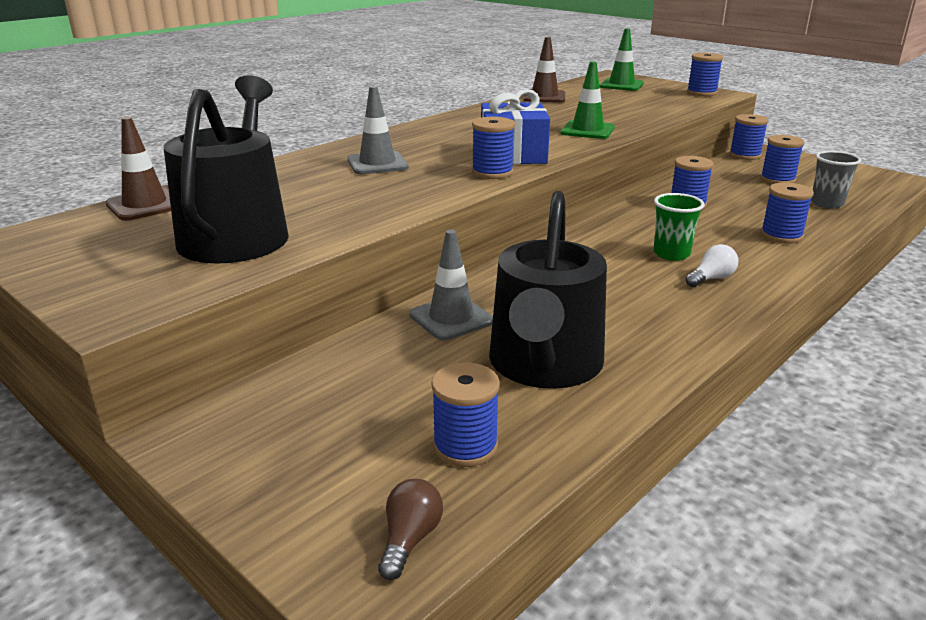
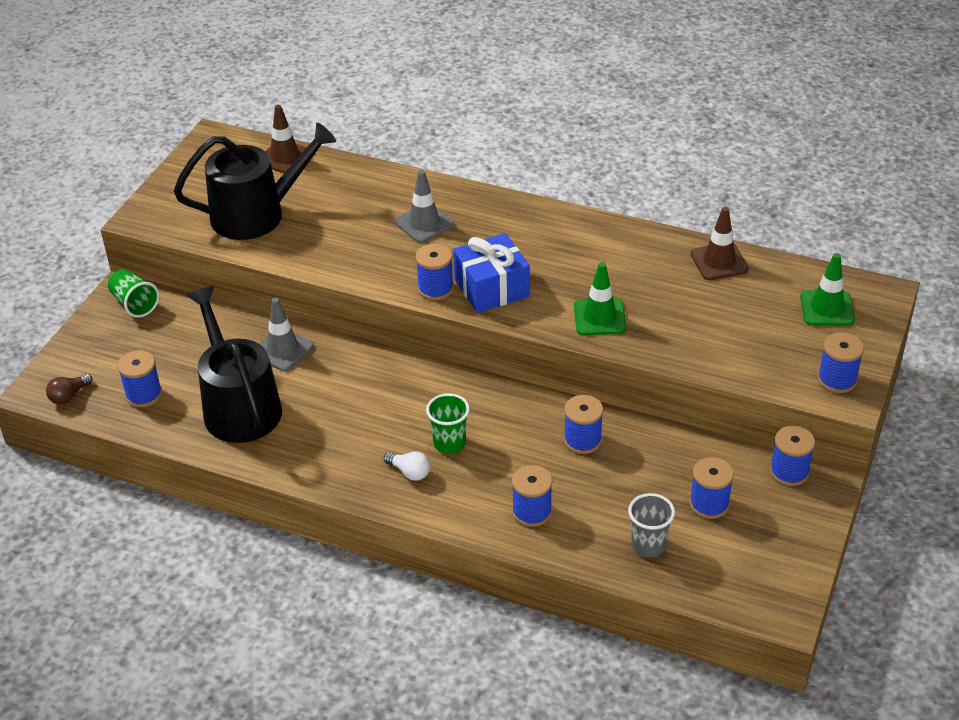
camera: 70 degrees right, 15 degrees up
brown light bulb [378,479,443,580] -> brown light bulb turned 135 degrees clockwise [46,374,92,405]
black watering can [489,191,607,389] -> black watering can turned 75 degrees clockwise [187,286,282,443]
none -> green cup [108,269,159,318]

